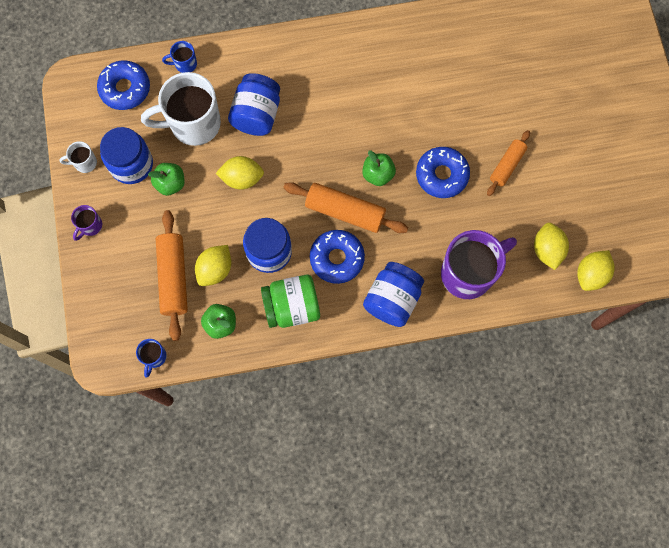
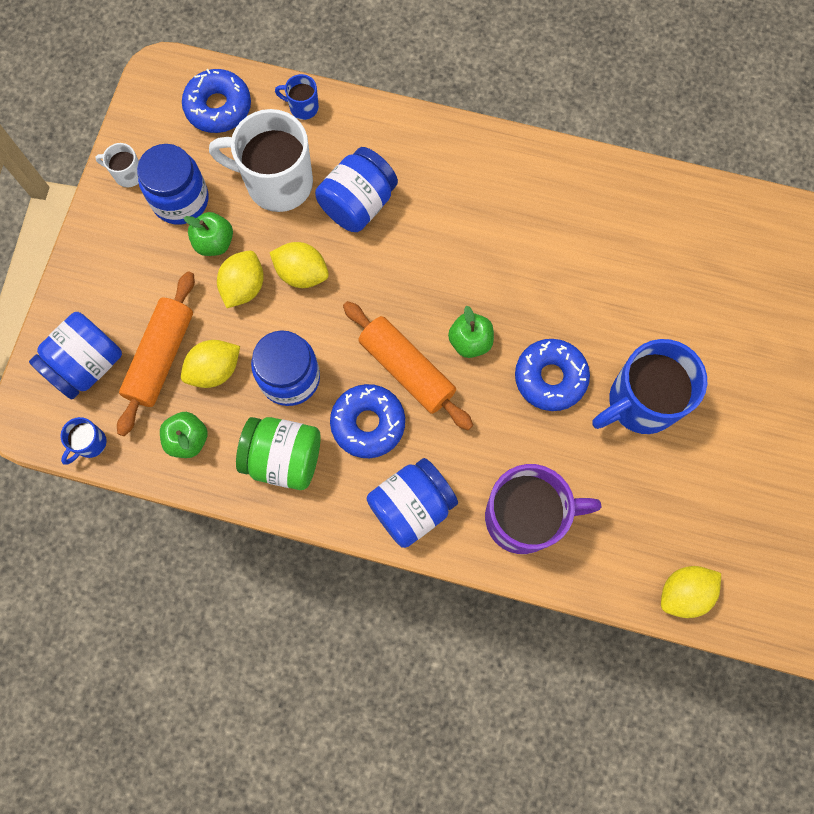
camera: 25 degrees right, 0 degrees up
purple mug [71,205,102,241] -> none
orange rolling pin [487,130,530,196] -> blue mug [592,339,707,434]
yellow lemon [534,223,569,270] -> yellow lemon moved to [217,250,264,308]
none -> blue jar [29,312,122,400]

